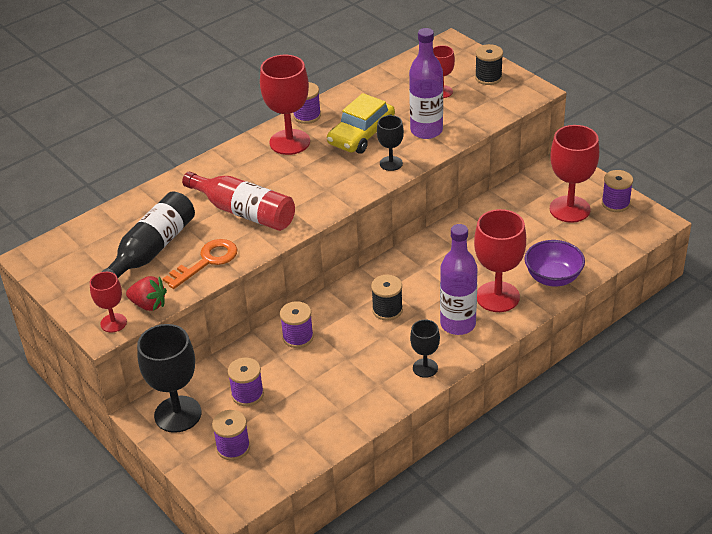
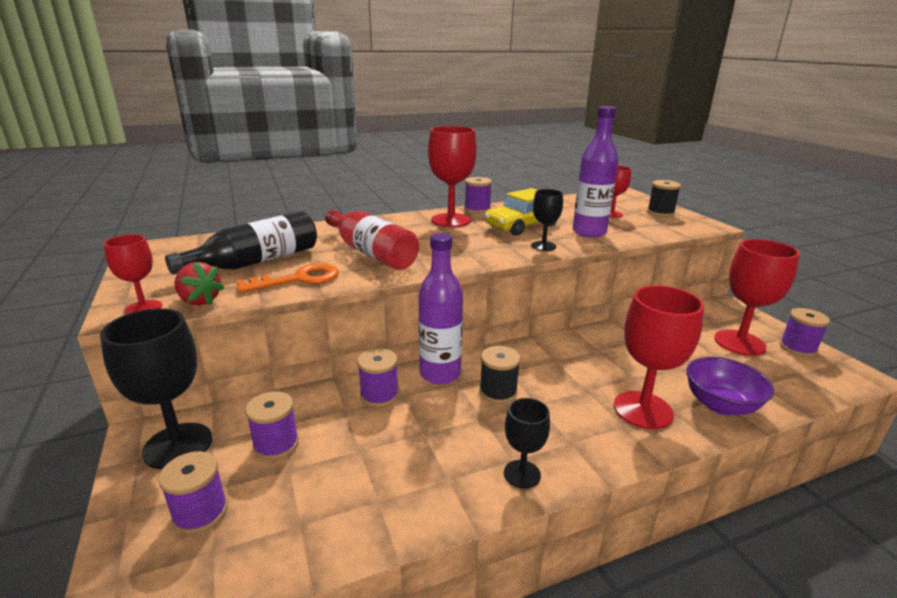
camera: 15 degrees right, 15 degrees down
purple bottle [440,224,477,335] -> purple bottle moved to [418,233,463,384]

